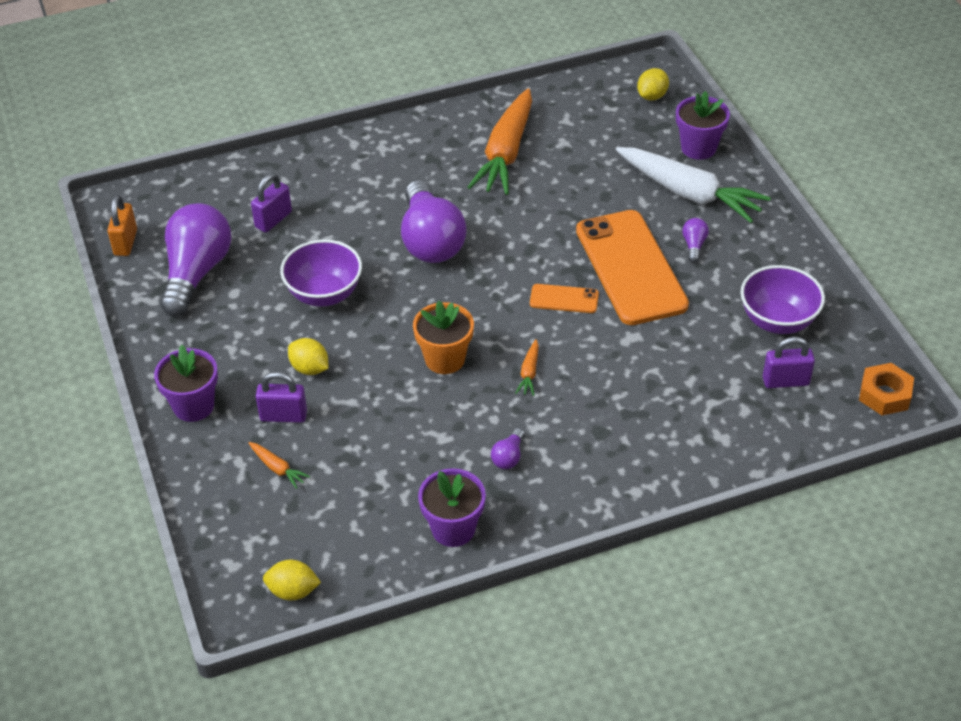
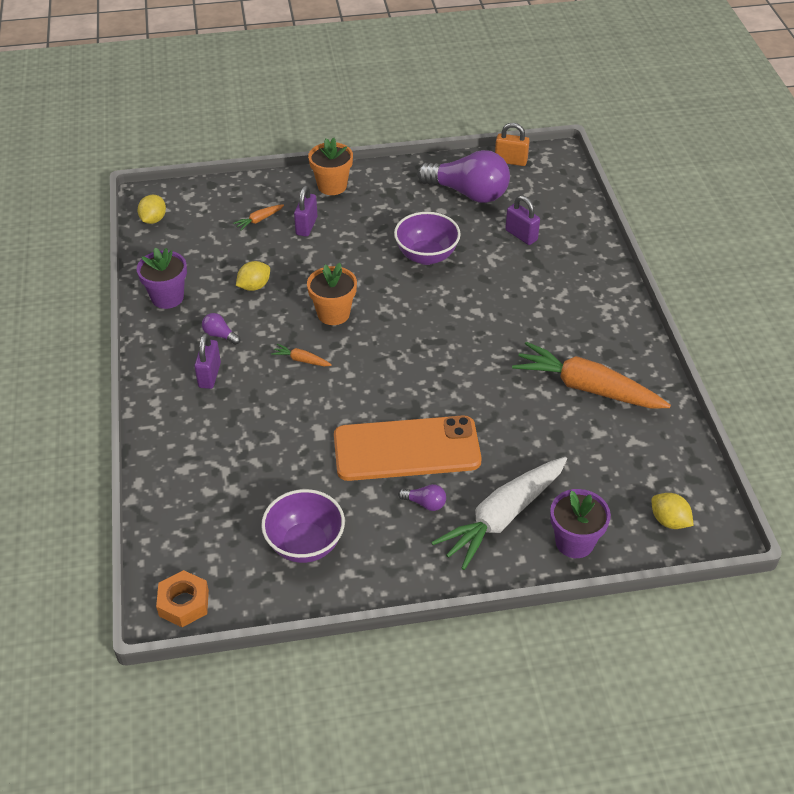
camera: 100 degrees right, 0 degrees up
purple flower pot [154,345,218,422] -> orange flower pot [308,138,353,195]
yellow lemon [288,338,328,375] -> yellow lemon moved to [236,261,270,291]
purple light bulb [401,180,467,263] -> none
orange phone [530,284,599,313] -> none
purple padlock [763,337,815,388] -> purple padlock moved to [194,333,221,389]

